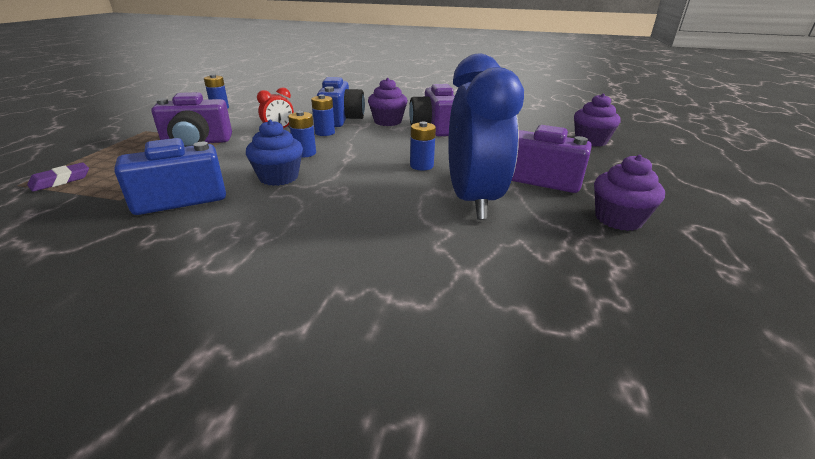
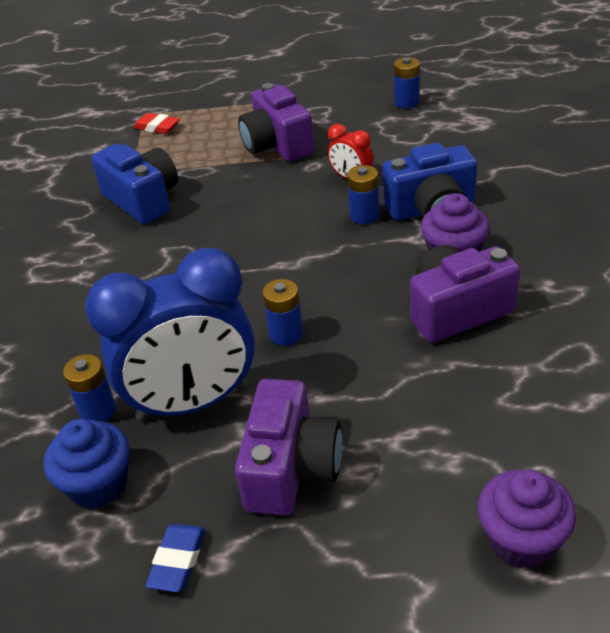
camera: 80 degrees right, 10 degrees up
purple eraser [27,163,89,192] -> red eraser [133,113,180,134]
blue cupcake [246,120,303,186] -> blue cupcake moved to [44,419,130,509]
blue battery [288,111,316,157] -> blue battery moved to [63,354,116,422]
purple cupcake [594,155,665,231] -> blue eraser [145,524,205,592]

